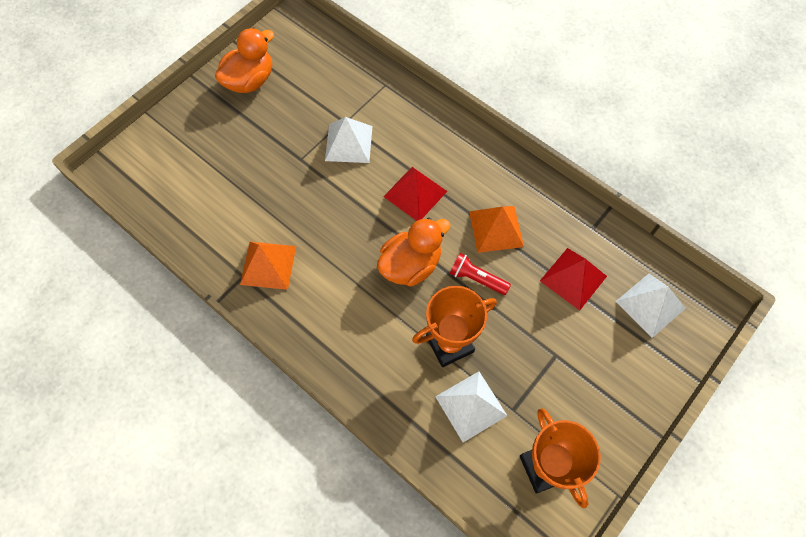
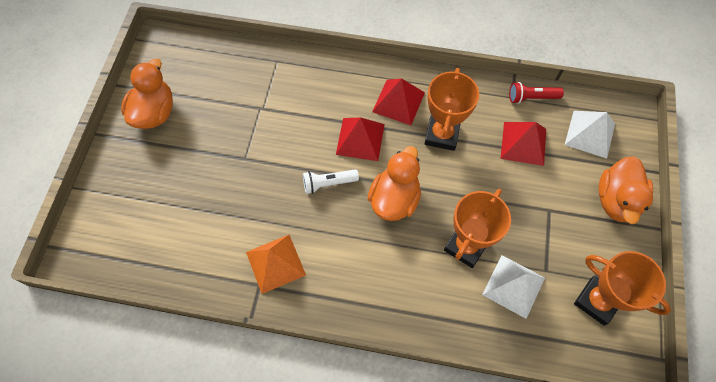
camera: 30 degrees left, 0 degrees up
white pyramid [325,117,372,163] -> none
red flashlight [450,253,511,295] -> red flashlight moved to [509,82,564,104]
orange pyramid [469,206,524,253] -> orange trophy [425,68,479,151]
none -> white flashlight [303,169,359,194]
none -> red pyramid [372,78,425,125]
none -> orange duck [599,156,653,224]

